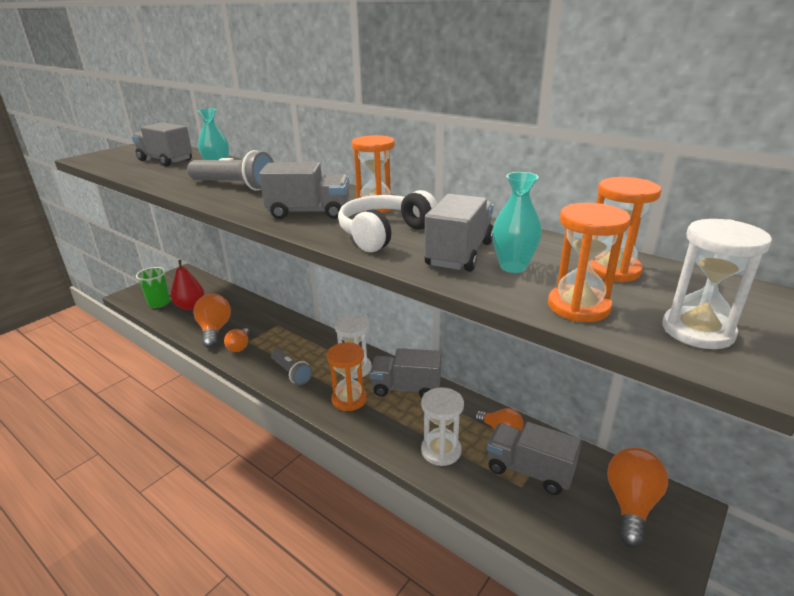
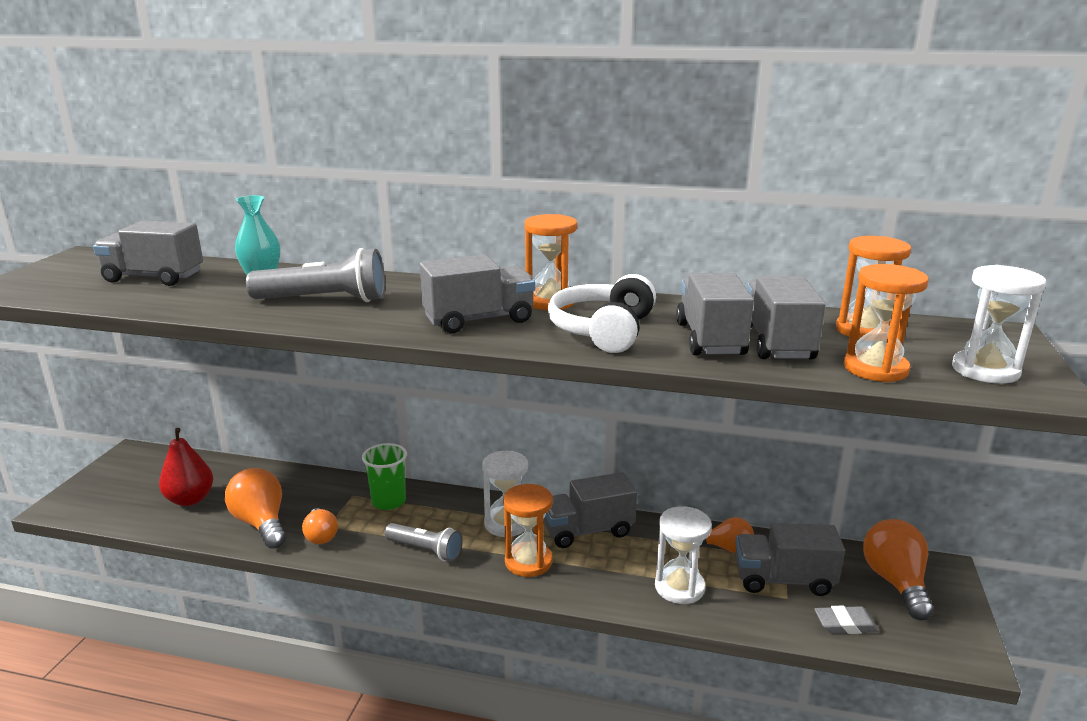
camera: 25 degrees left, 5 degrees down
green cup [136,267,170,308] -> green cup moved to [362,443,407,510]
turquoise vase [492,172,542,273] -> grey truck [747,276,826,359]
none -> grey eraser [815,605,879,634]

